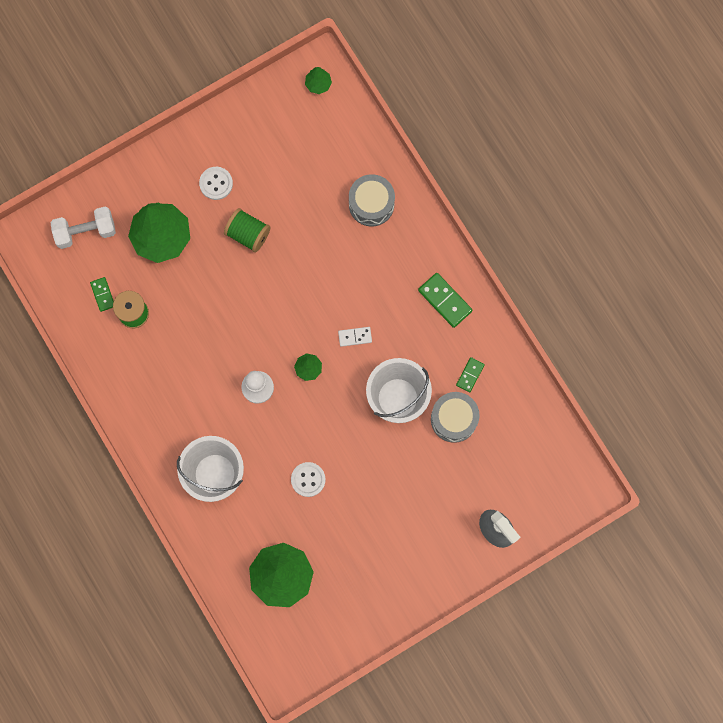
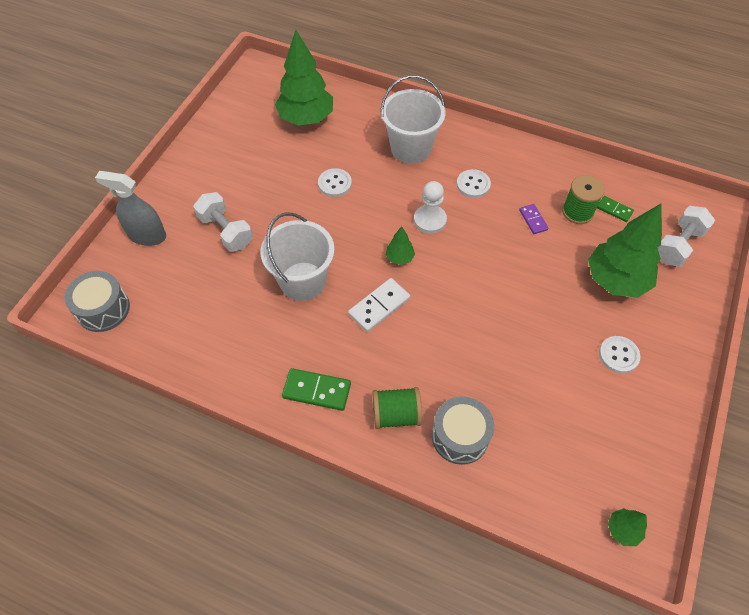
camera: 145 degrees right, 20 degrees down
green spool [224,208,271,252] -> green spool moved to [373,387,422,429]
white domino [338,327,372,347] -> white domino [348,278,410,332], size x1.65
grey drum [431,392,480,443] -> grey drum moved to [65,271,130,332]
green domino [456,357,485,393] -> none
none -> white dumbbell [193,192,253,252]
none -> white button [457,169,491,198]
none -> purple domino [519,204,549,234]

